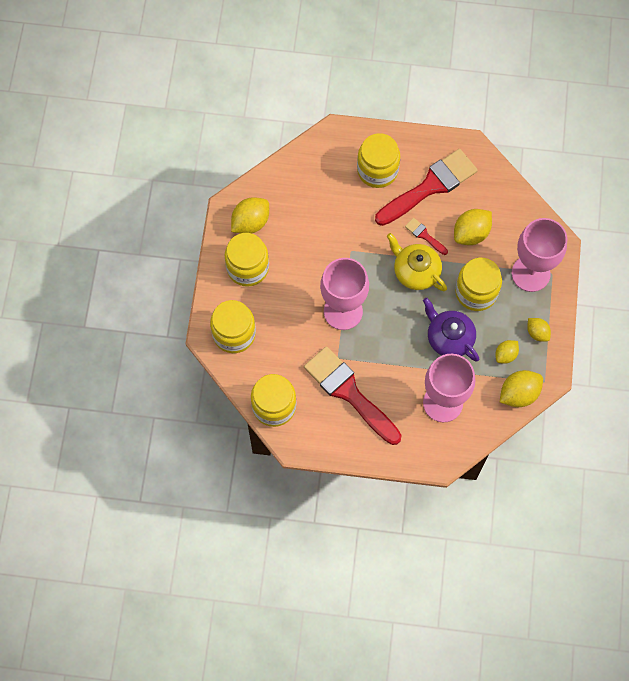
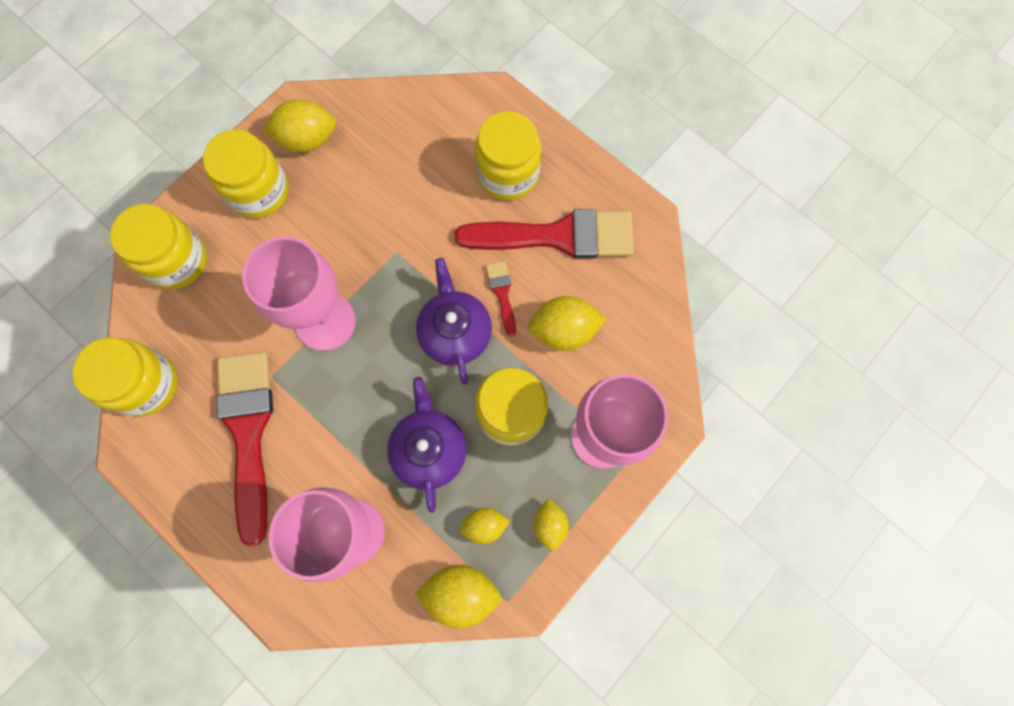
camera: 35 degrees right, 5 degrees up
yellow teapot [387,233,447,291] -> purple teapot [416,258,492,385]

